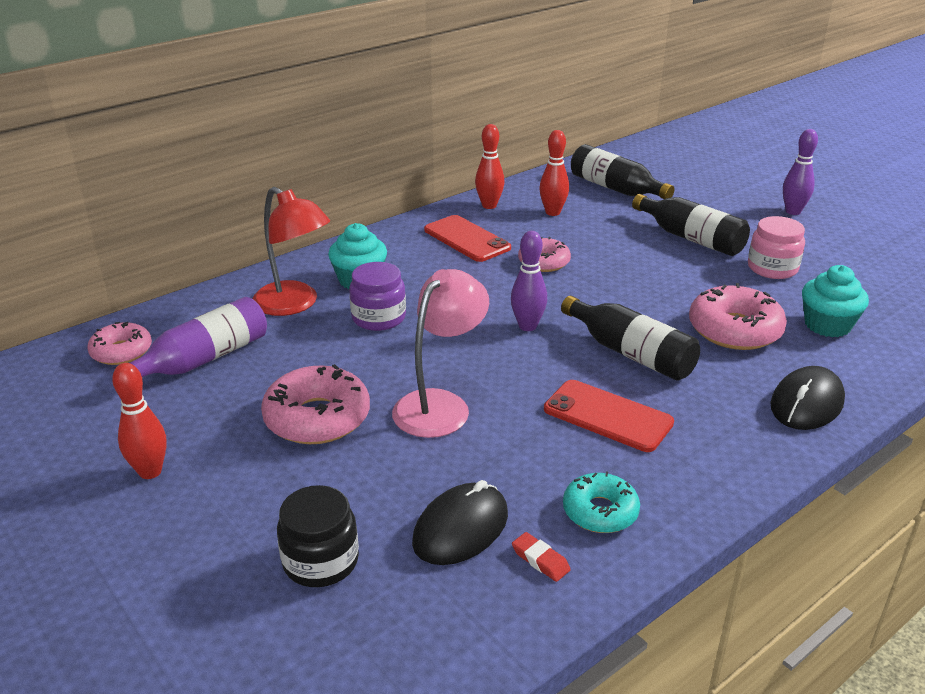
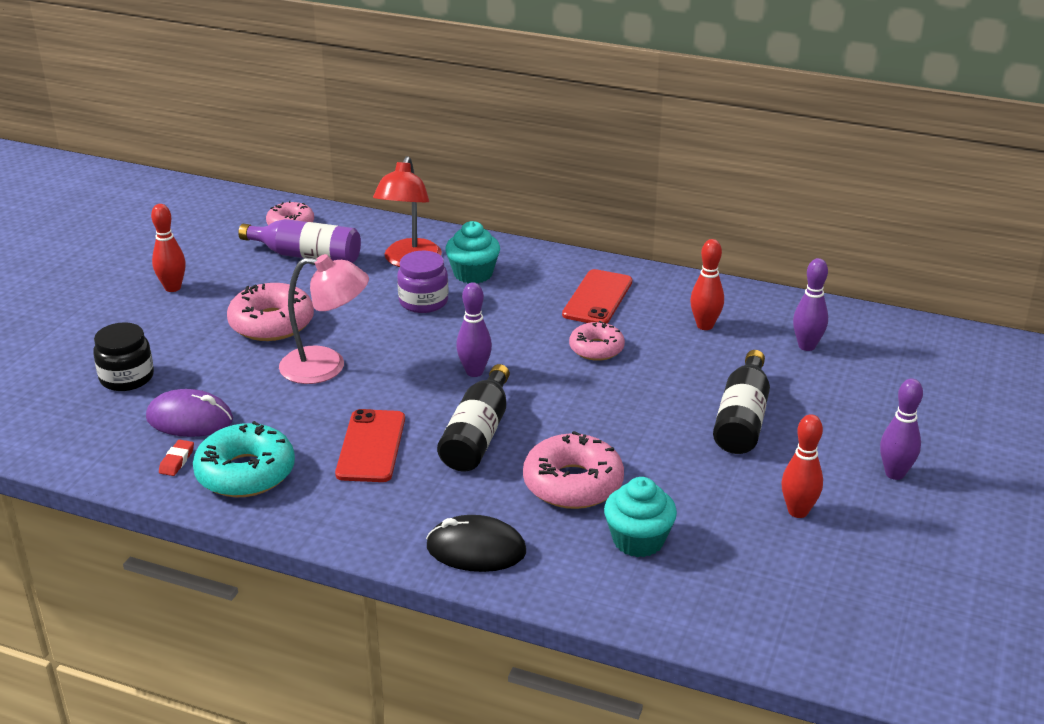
camera: 60 degrees right, 0 degrees up
black mouse [412,480,508,565] -> purple mouse [146,389,233,437]
red bowling pin [475,124,504,209] -> red bowling pin moved to [781,414,823,518]
turquoise donut [563,471,640,533] -> turquoise donut [193,421,295,497], size x1.59
black bottle [571,144,675,199] -> purple bowling pin [793,258,828,351]
pink jar [748,216,805,279] -> none

